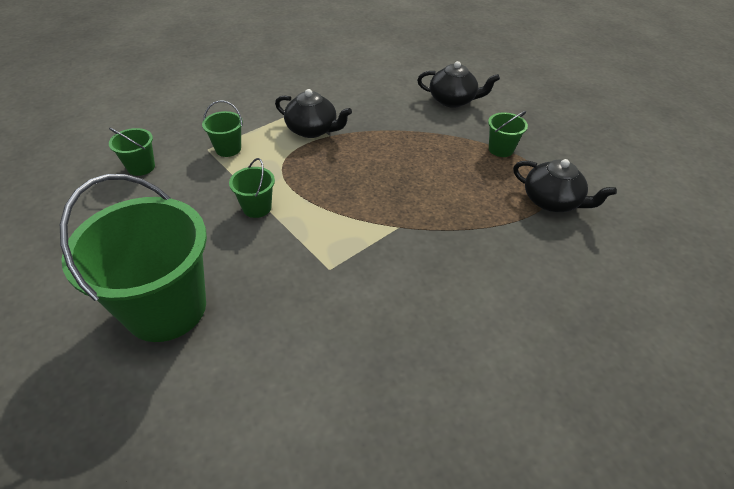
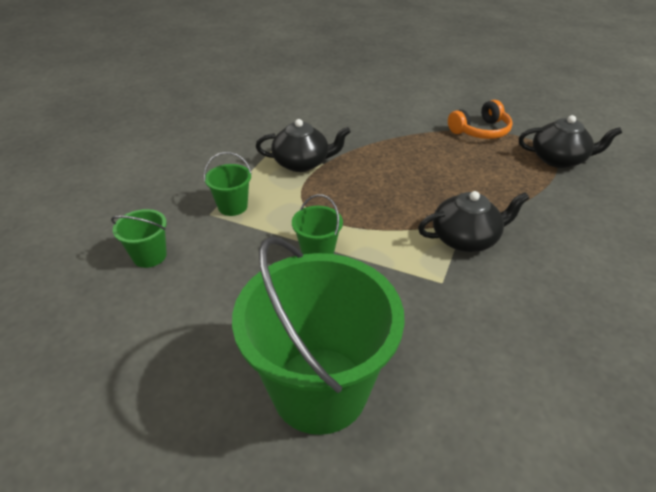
camera: 25 degrees left, 5 degrees down
black teapot [417,61,500,108] -> black teapot moved to [418,191,529,252]
green bucket [488,111,528,157] -> orange headphones [448,100,513,139]

